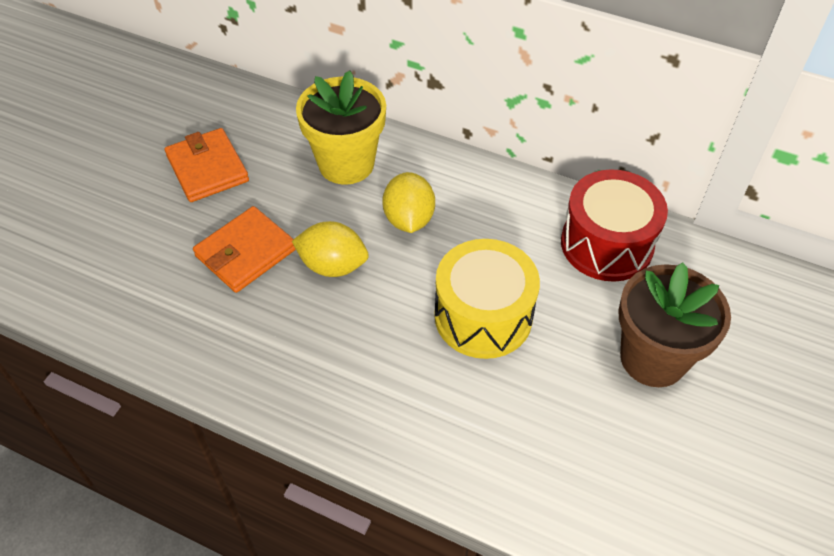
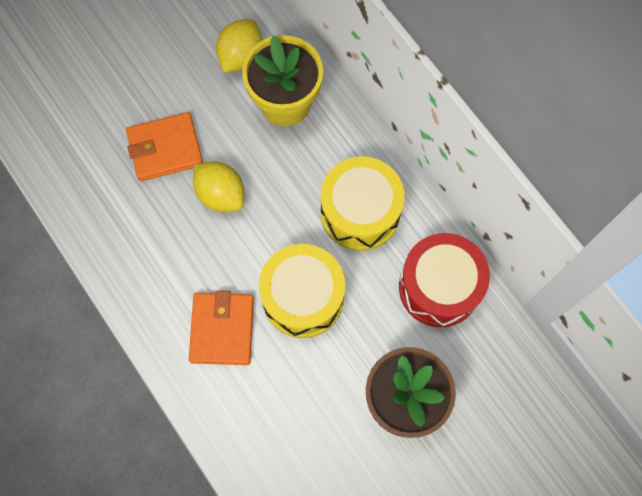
camera: 30 degrees right, 20 degrees up
orange wallet [165,128,249,202] -> orange wallet moved to [189,290,254,365]
yellow lemon [382,172,435,233] -> yellow lemon moved to [216,19,262,73]
none -> yellow drum [321,157,405,251]

